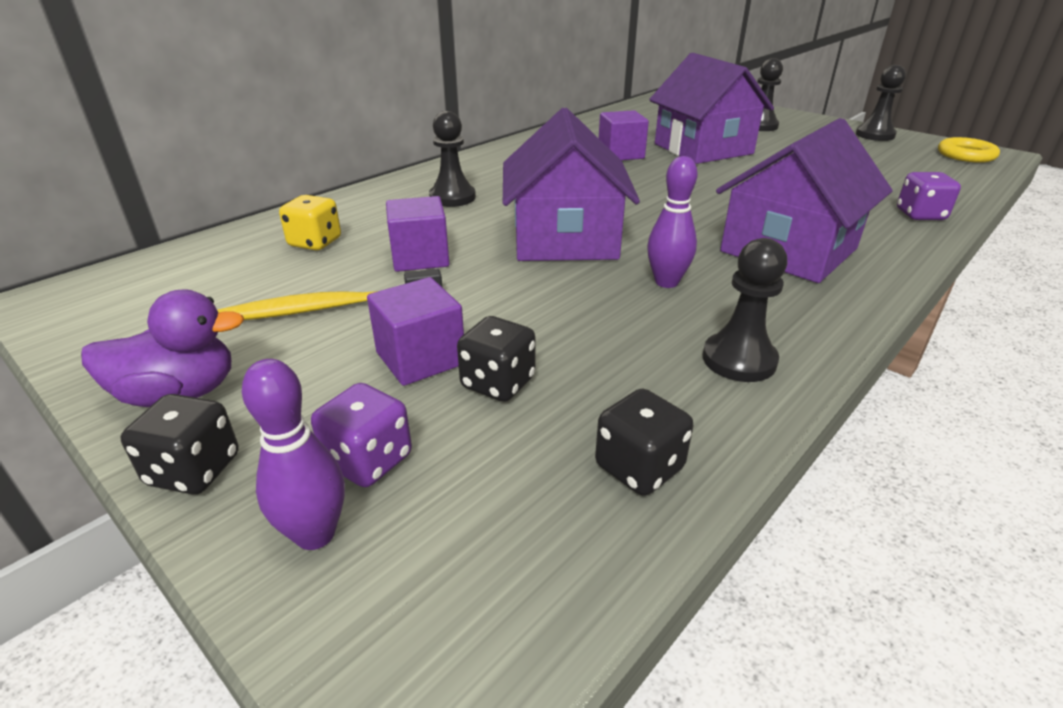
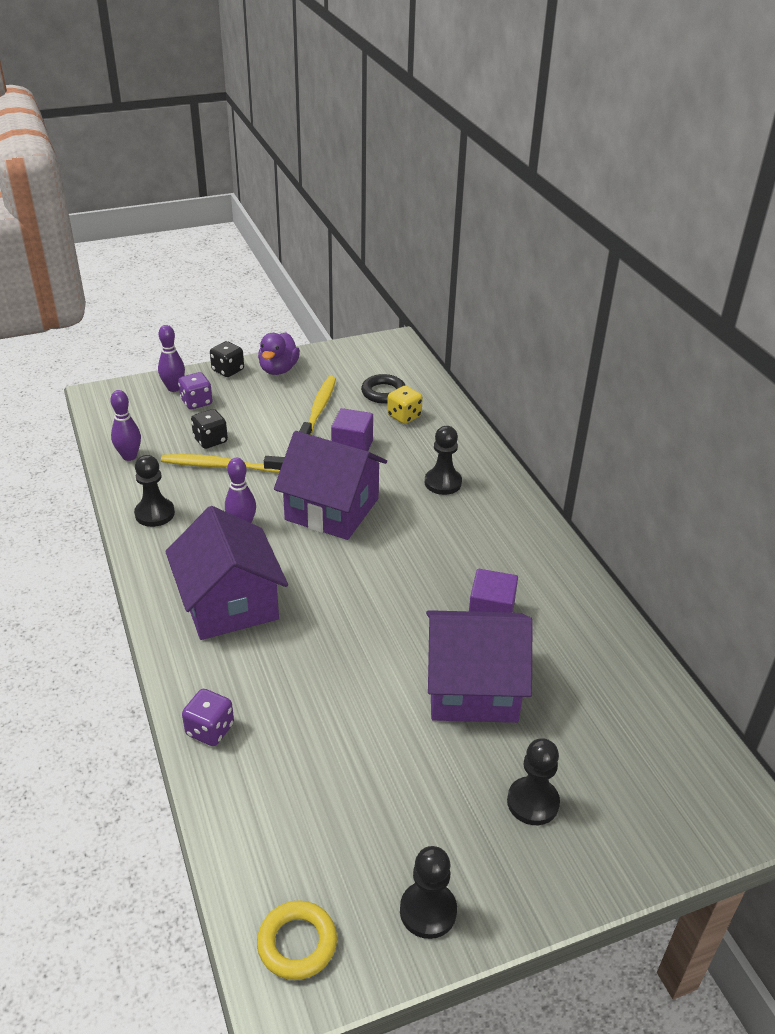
camera: 115 degrees right, 5 degrees up
purple cube [367,277,464,386] -> none
black dice [595,388,693,496] -> purple bowling pin [110,390,141,461]
none -> yellow toothbrush [161,454,285,473]
none -> black ring [361,374,406,404]

